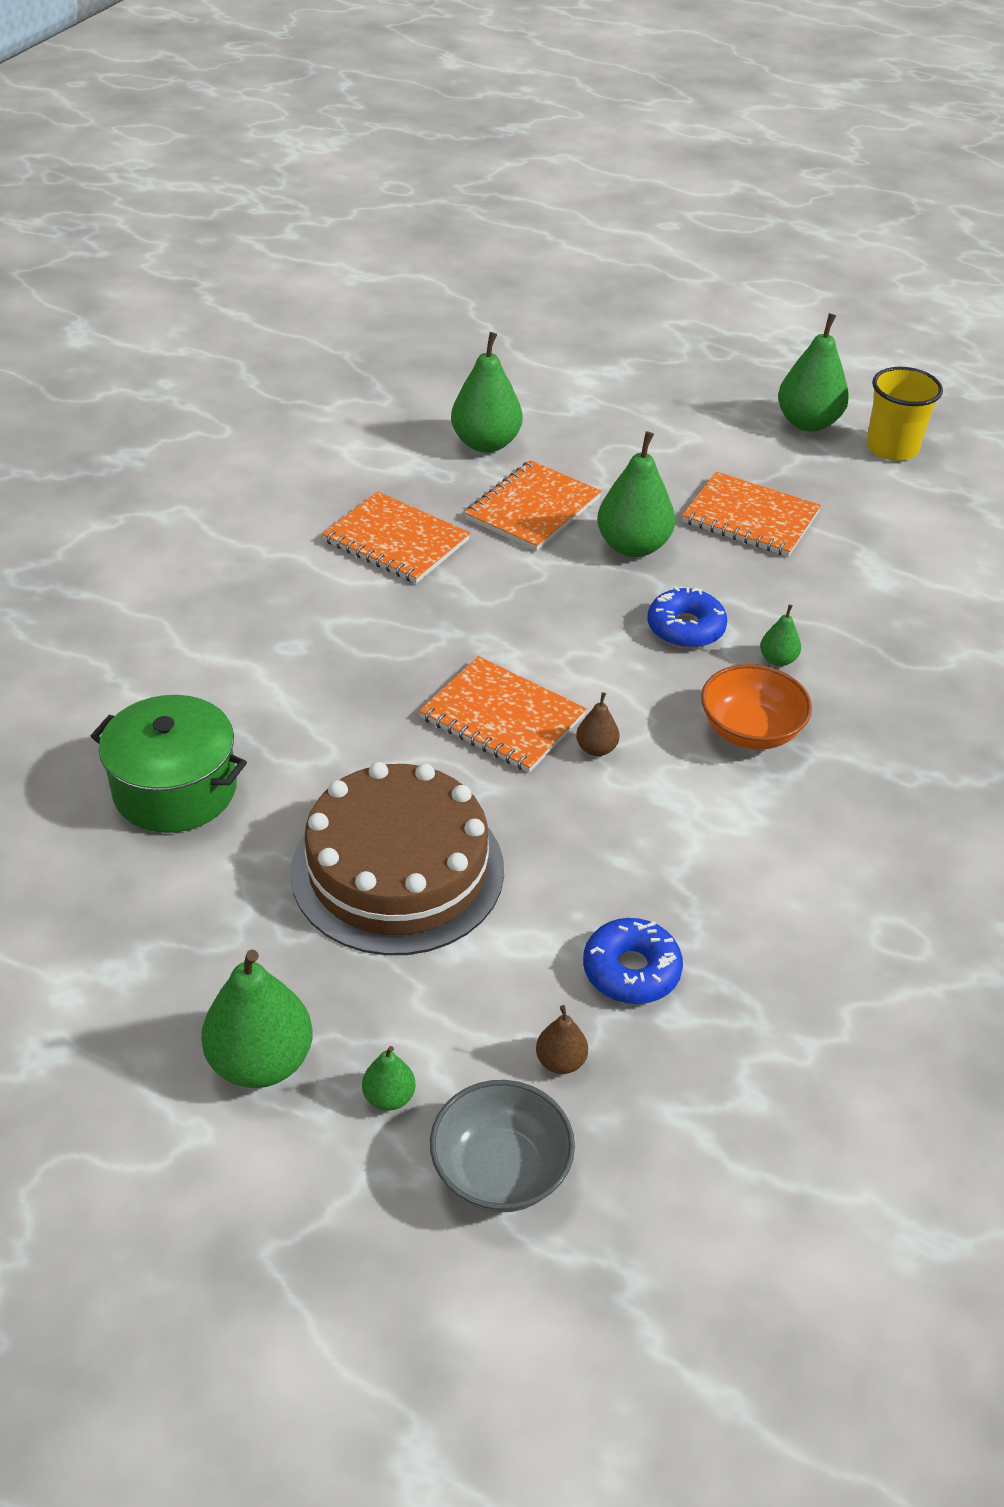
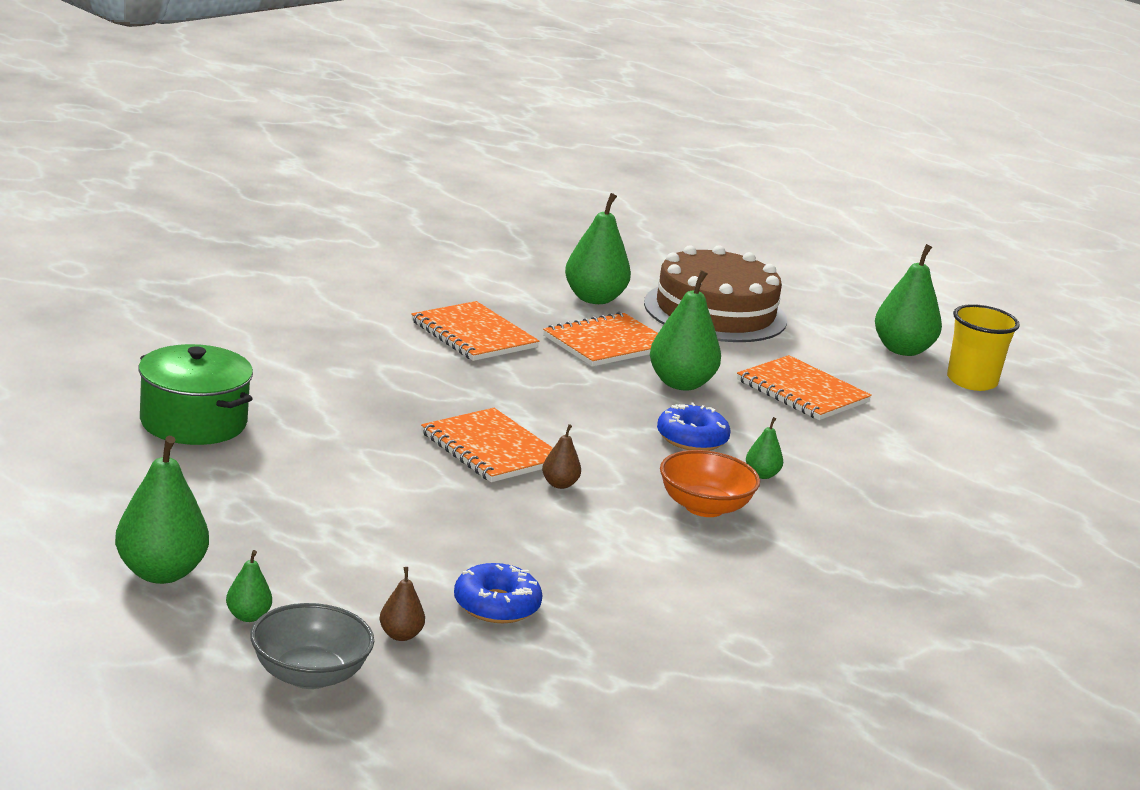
camera: 15 degrees right, 20 degrees down
brown cake [290,762,504,955] -> brown cake moved to [644,245,787,342]

